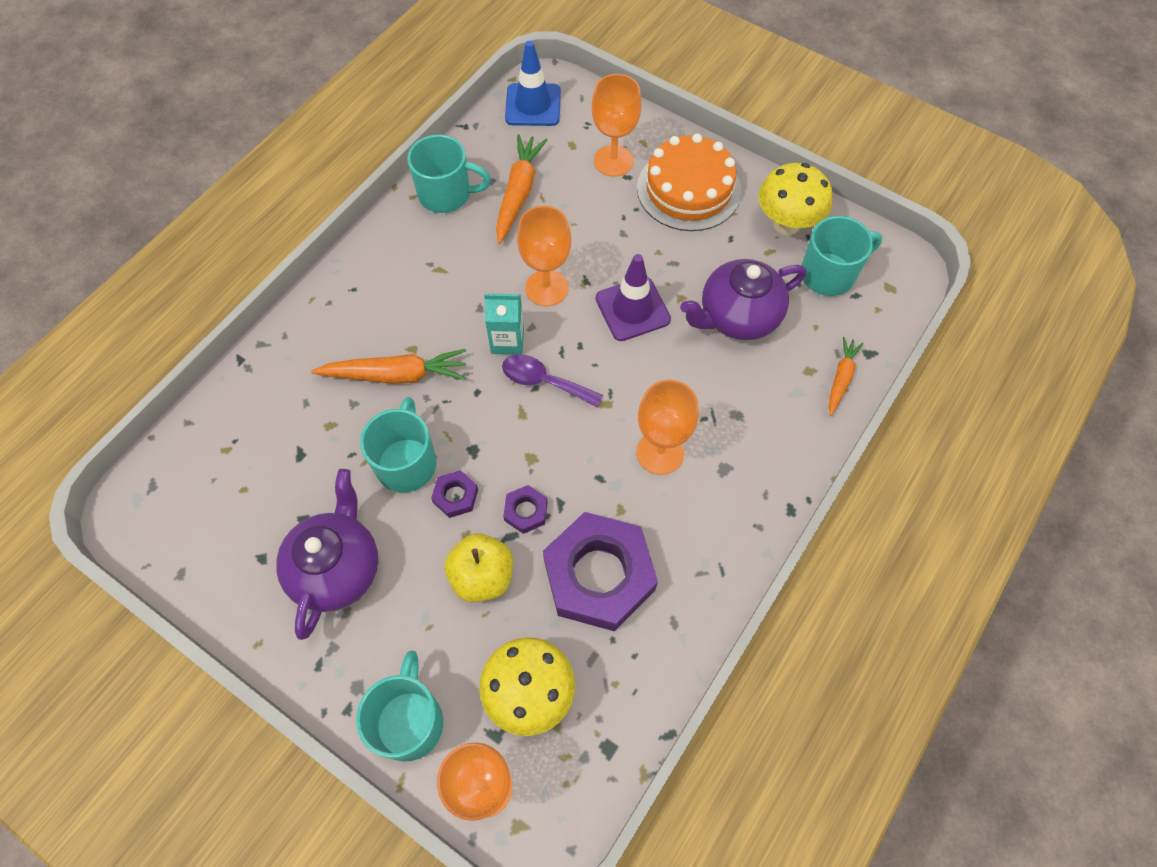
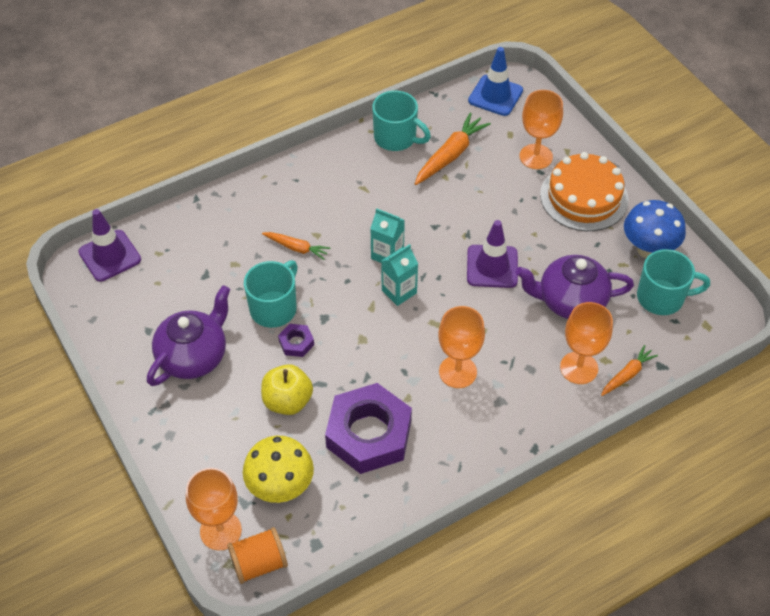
camera: 25 degrees right, 10 degrees down
orange carrot [311,349,467,384] -> orange carrot [262,232,330,260], size x0.60
turquoise mug [356,651,443,762] -> none
purple spoon [502,354,603,407] -> turquoise carton [381,244,418,306]
purple nut [503,485,548,534] -> none
orange goblet [517,206,571,306] -> orange goblet moved to [560,302,613,384]
yellow mushroom [759,163,832,235] -> blue mushroom [624,200,686,258]
none -> purple traffic cone [78,209,141,282]
none -> orange spool [227,527,288,584]

